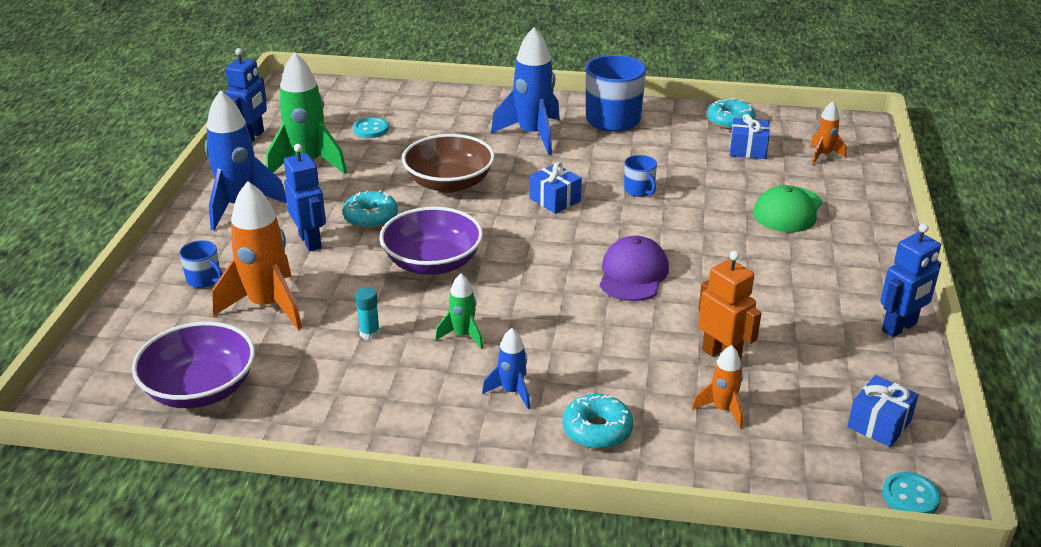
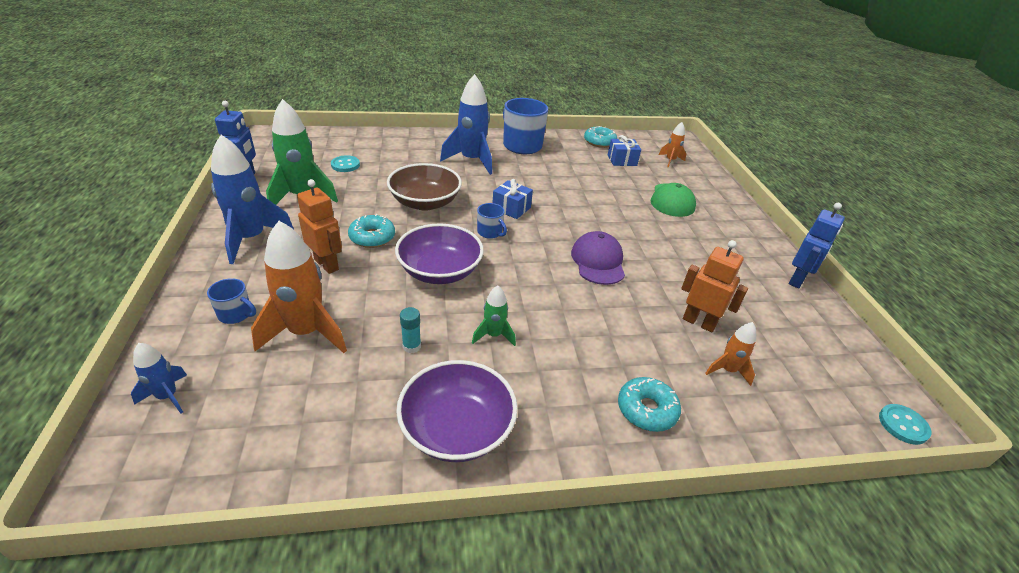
camera: 20 degrees left, 5 degrees up
purple bowl [132,322,255,408] -> purple bowl moved to [396,360,518,462]
blue robot [284,144,326,251] -> orange robot [297,179,342,274]
blue rocket [482,328,530,409] -> blue rocket moved to [131,343,187,413]
blue mug [624,155,657,197] -> blue mug moved to [477,203,507,239]
blue gift [847,375,919,447] -> none

